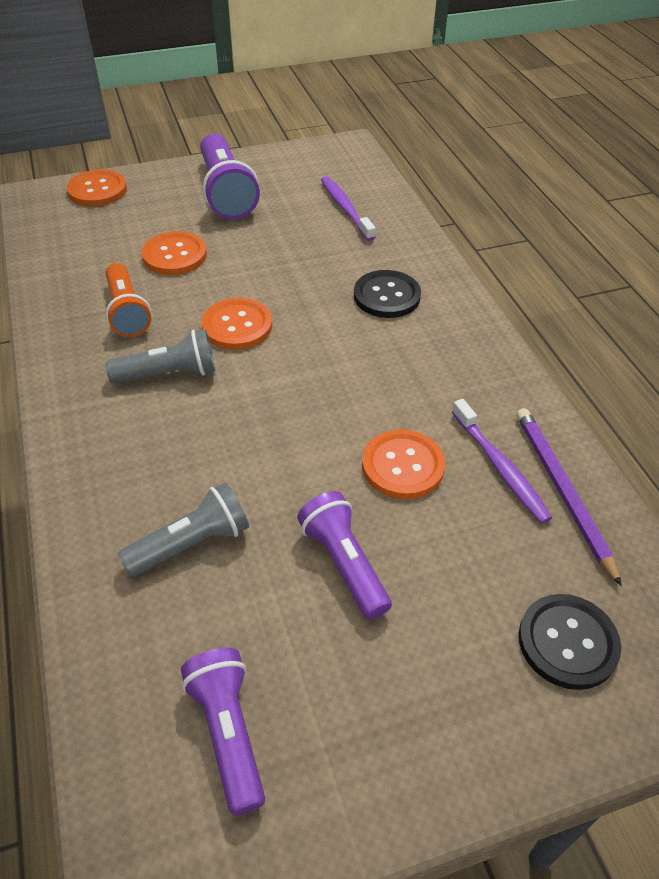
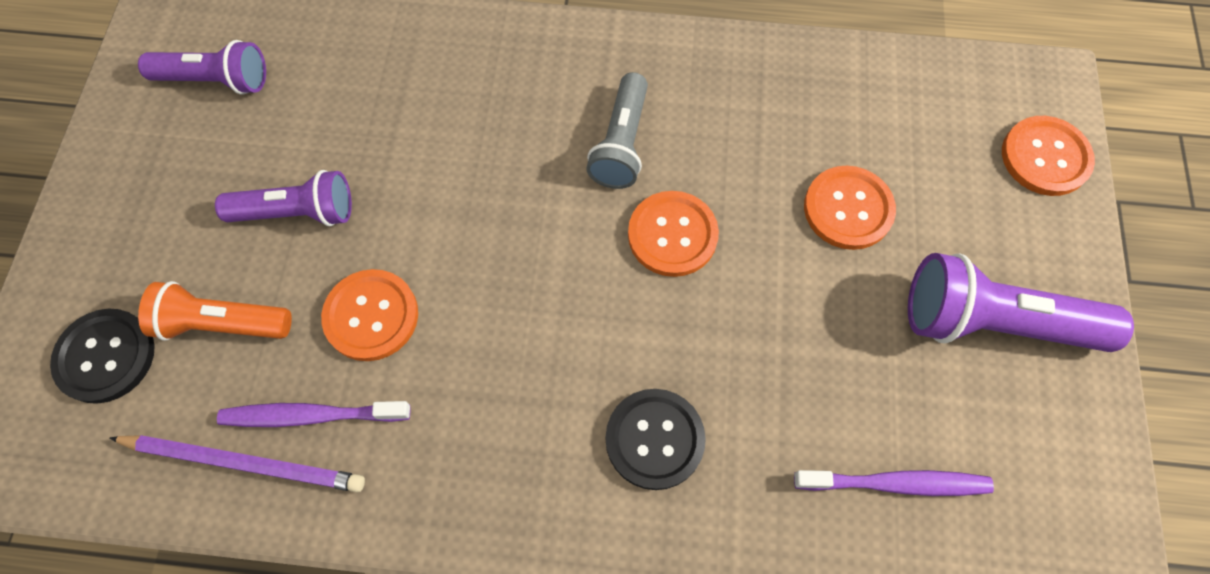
camera: 115 degrees right, 20 degrees up
orange flashlight [106,263,151,337] -> orange flashlight moved to [138,281,292,341]
grey flashlight [118,483,249,577] -> none

